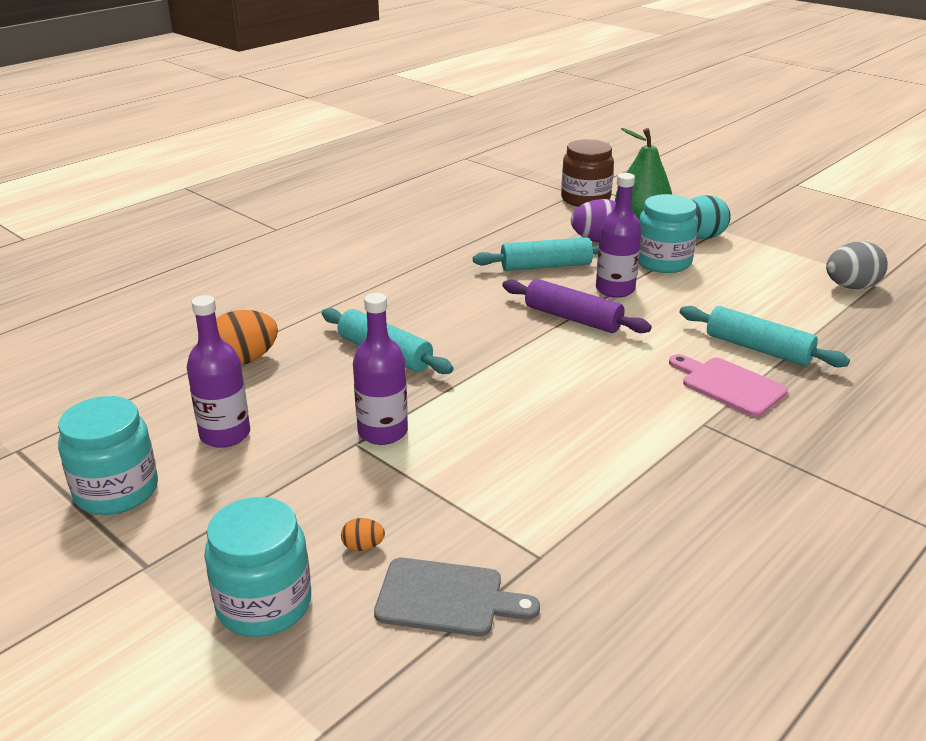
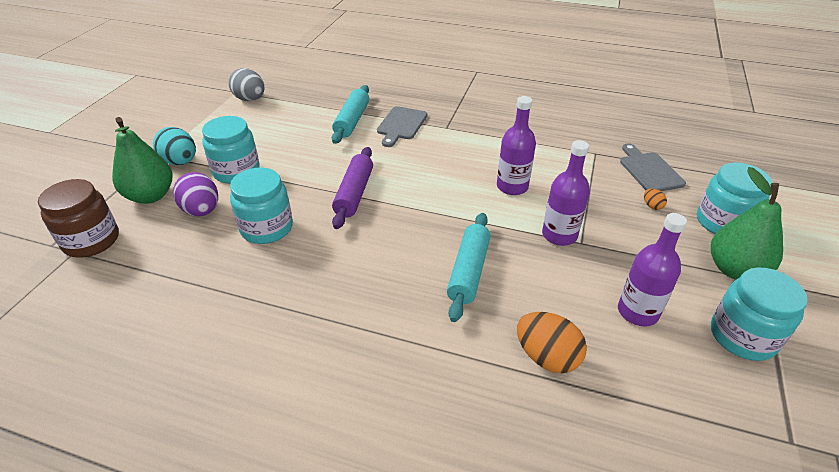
camera: 115 degrees left, 10 degrees up
turquoise rolling pin [473,237,599,271] -> turquoise jar [230,167,293,244]
purple bottle [596,173,642,298] -> purple bottle moved to [497,96,536,195]
pink cutting board [669,354,788,417] -> grey cutting board [377,106,427,147]
none -> green pear [711,167,783,280]

